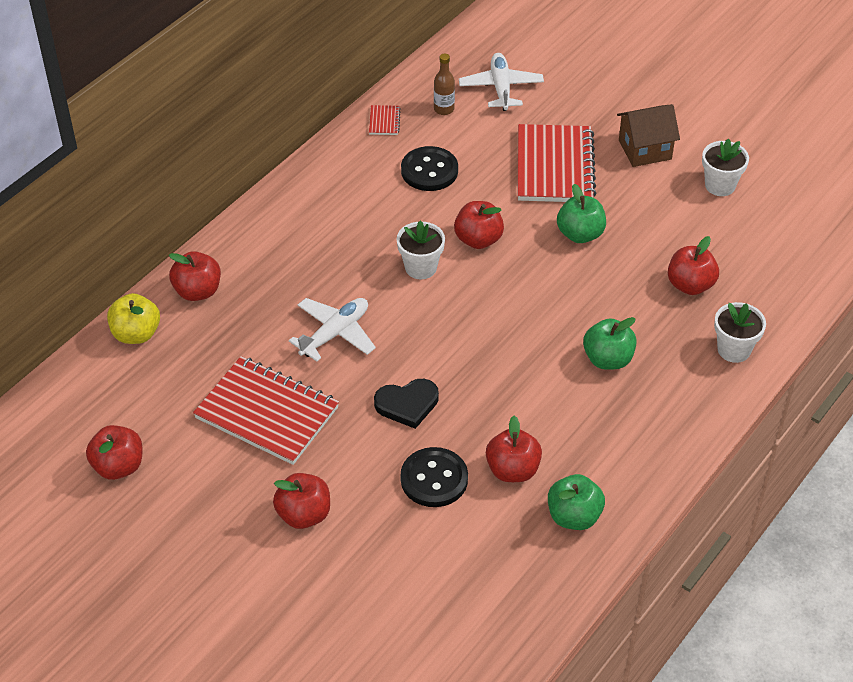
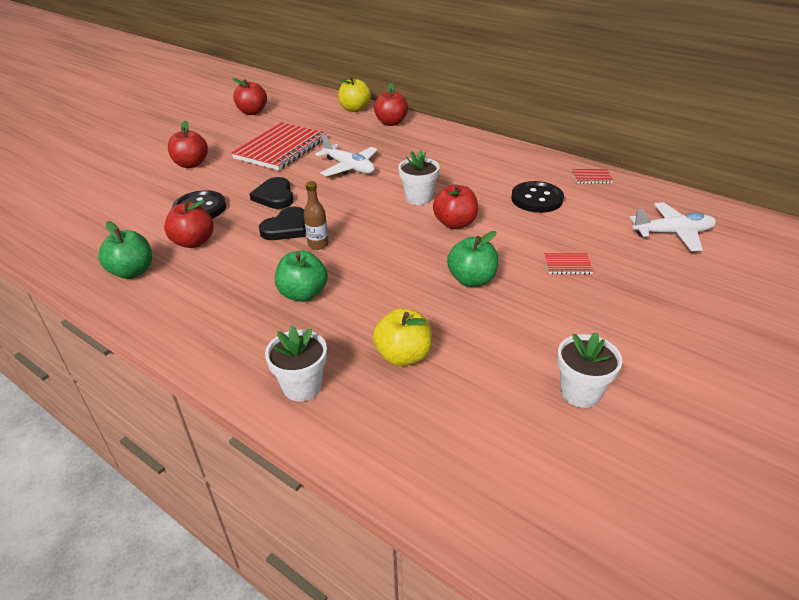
camera: 90 degrees right, 10 degrees down
brown bottle [434,54,455,115] -> brown bottle moved to [304,181,329,250]
red notebook [518,124,596,202] -> red notebook [544,253,593,274], size x0.40
brown house [617,104,680,167] -> none
red apple [668,236,719,295] -> yellow apple [373,308,432,366]
none -> black heart [259,207,306,240]

